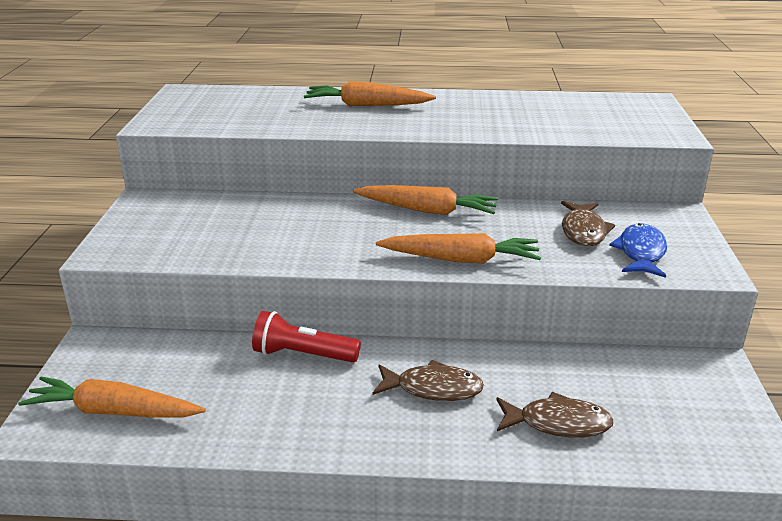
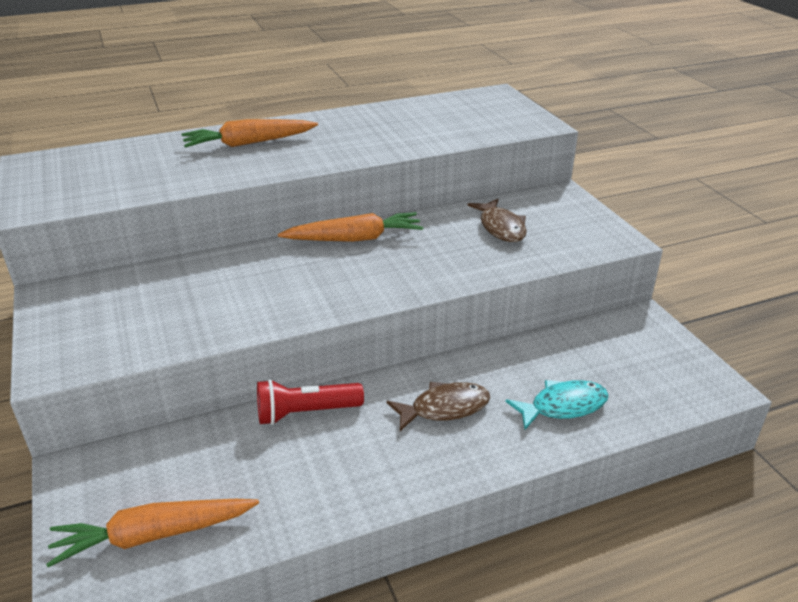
camera: 25 degrees left, 5 degrees up
orange carrot [376,233,541,263] -> none
brown fish [496,392,614,438] -> turquoise fish [505,380,609,430]
blue fish [609,223,667,278] -> none

